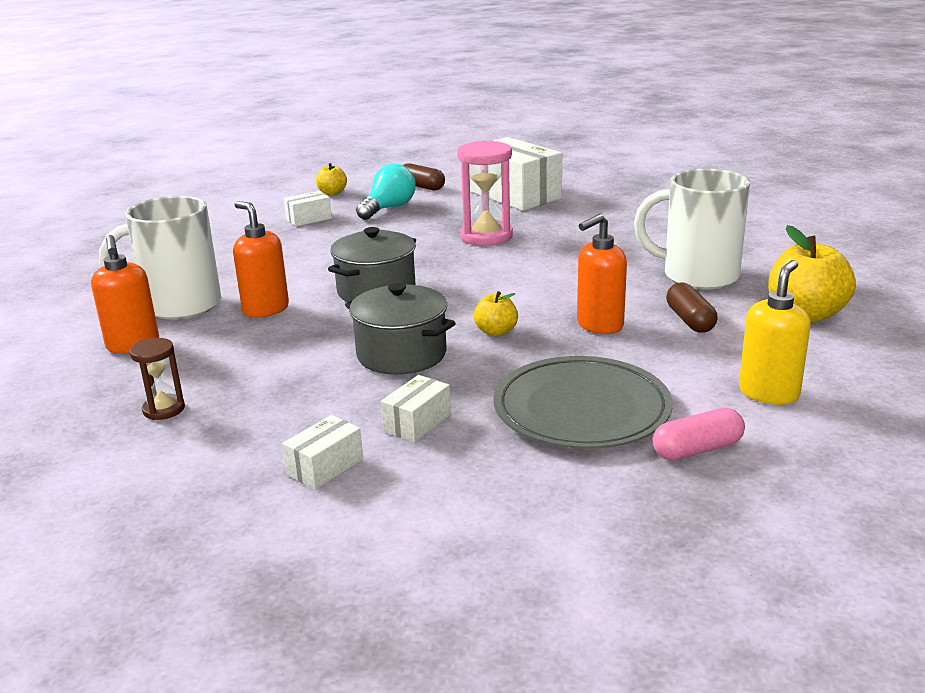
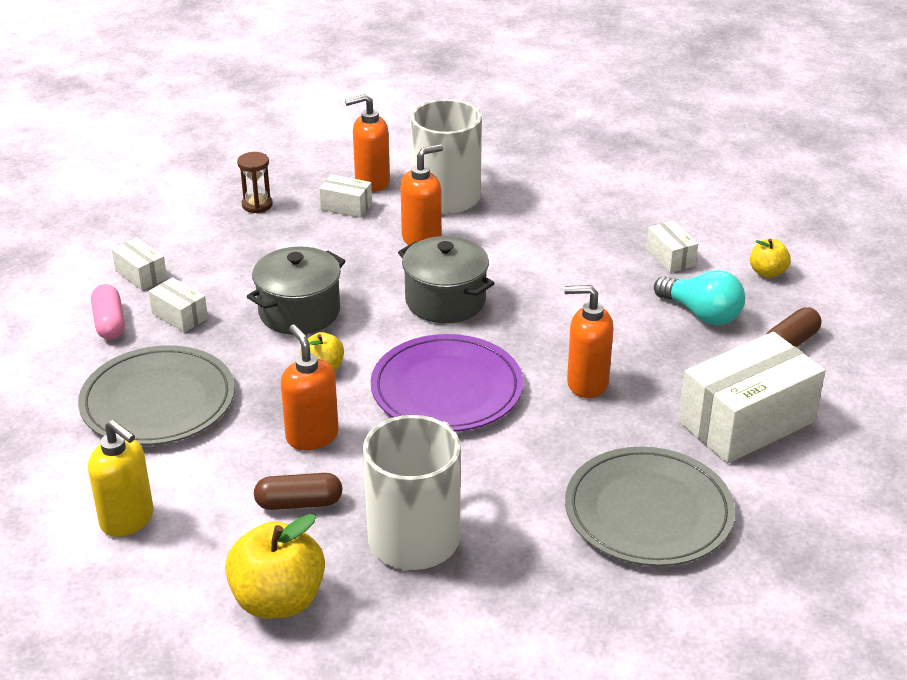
camera: 95 degrees right, 10 degrees up
pink hourglass [457,141,513,246] -> orange soap dispenser [564,285,613,398]
pink capsule [652,408,745,461] -> pink capsule moved to [91,284,125,340]
none -> white box [319,174,372,218]
none -> purple plate [371,334,523,432]
none -> grey plate [565,447,735,566]

